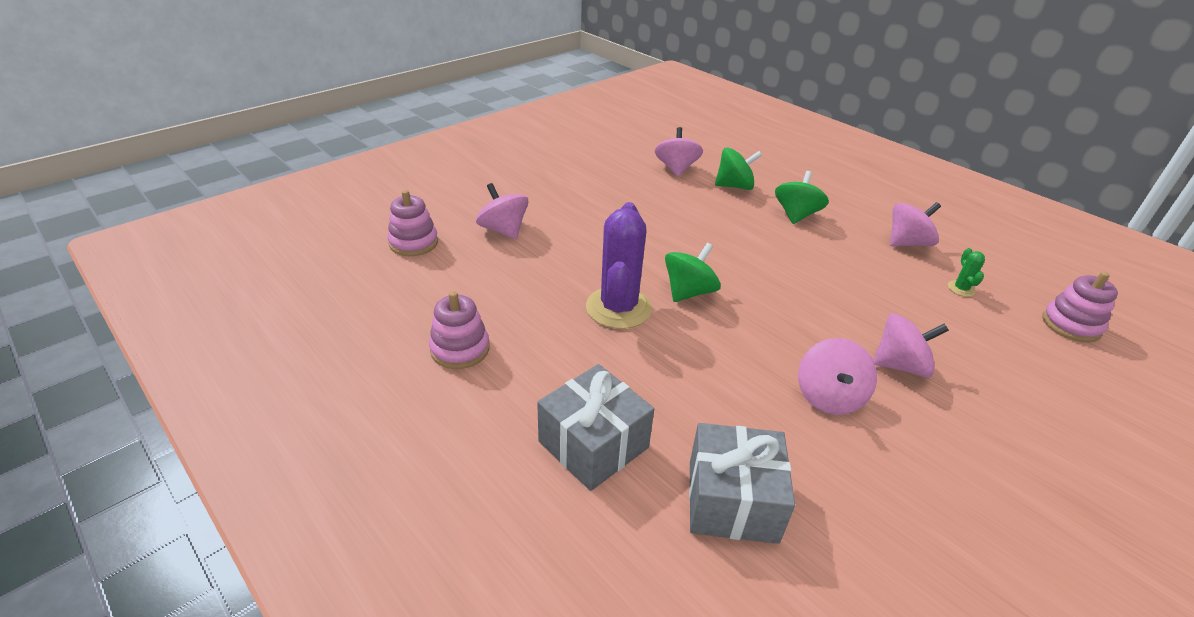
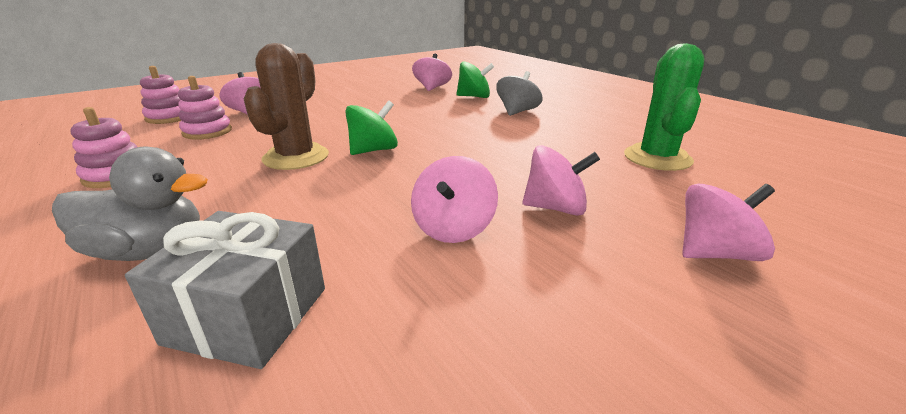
camera: 10 degrees right, 10 degrees down
grey gift [537,364,654,491] -> grey duck [52,146,208,261]
purple cactus [586,202,652,329] -> brown cactus [244,43,329,170]
green spinning top [775,171,829,224] -> grey spinning top [496,71,543,116]
pink spinning top [890,202,941,246] -> pink spinning top moved to [682,184,775,261]
green cactus [948,248,985,297] -> green cactus [624,43,704,171], size x2.36
pink stacking toy [1042,272,1118,343] -> pink stacking toy moved to [178,76,232,140]

